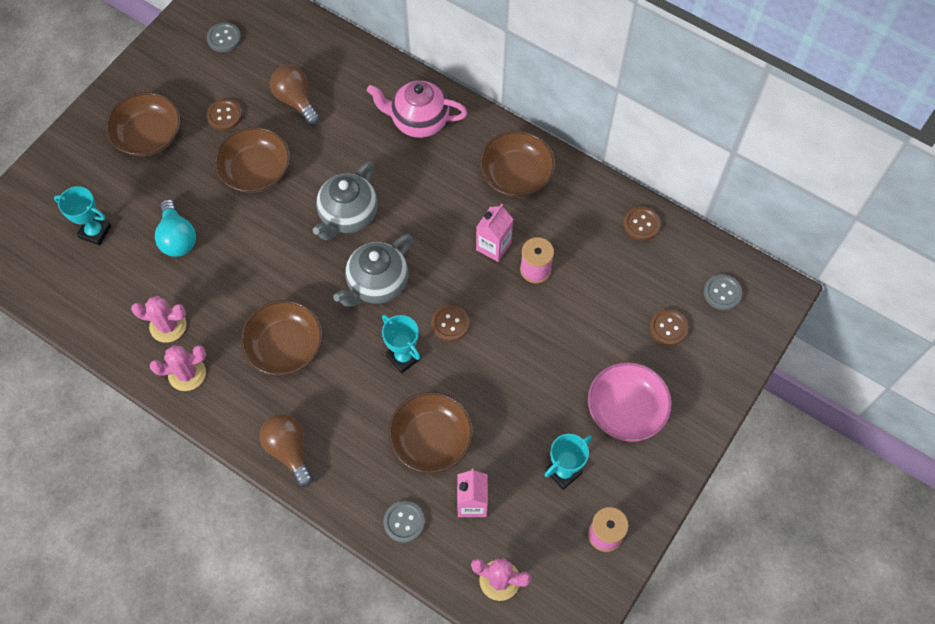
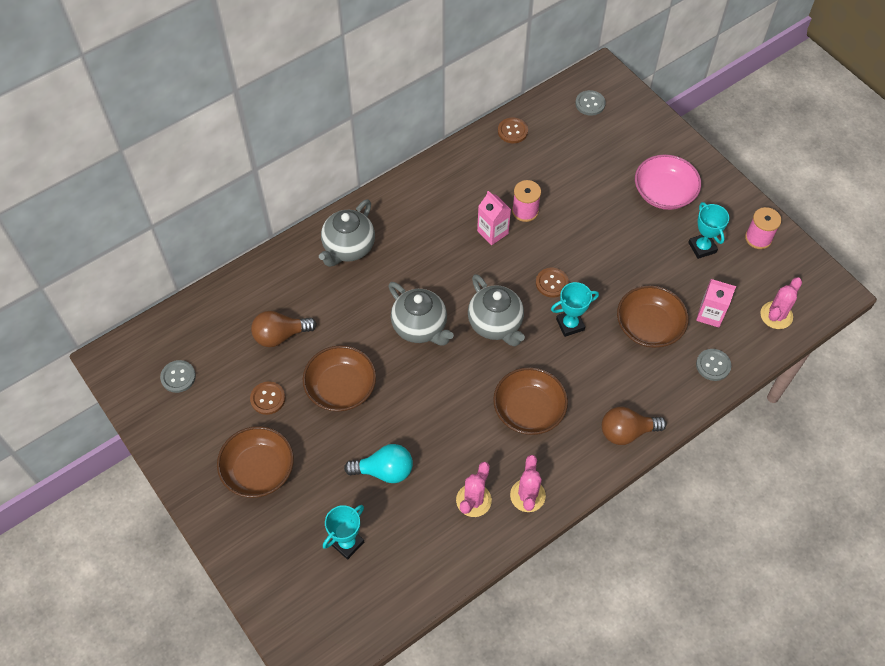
camera: 70 degrees left, 5 degrees down
pink teapot [367,81,468,138] -> grey teapot [319,199,375,267]
brown bowl [479,131,555,197] -> none
brown button [649,309,688,346] -> none

